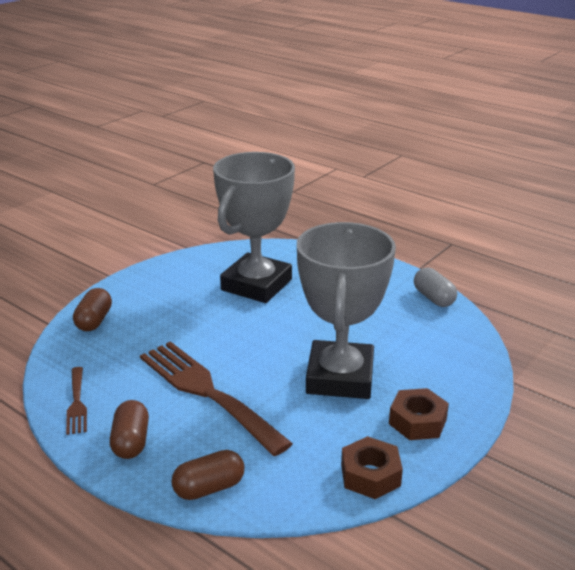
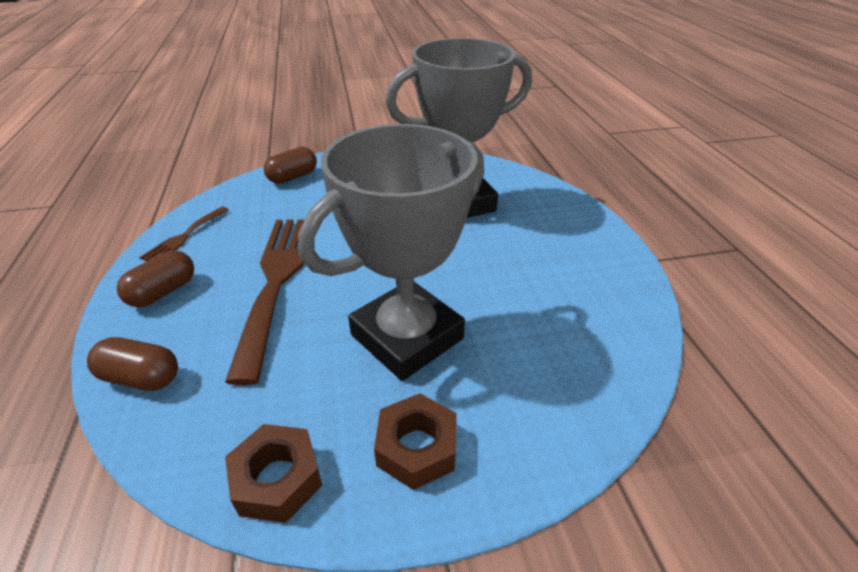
camera: 40 degrees right, 10 degrees up
grey capsule [414,268,457,307] -> none

